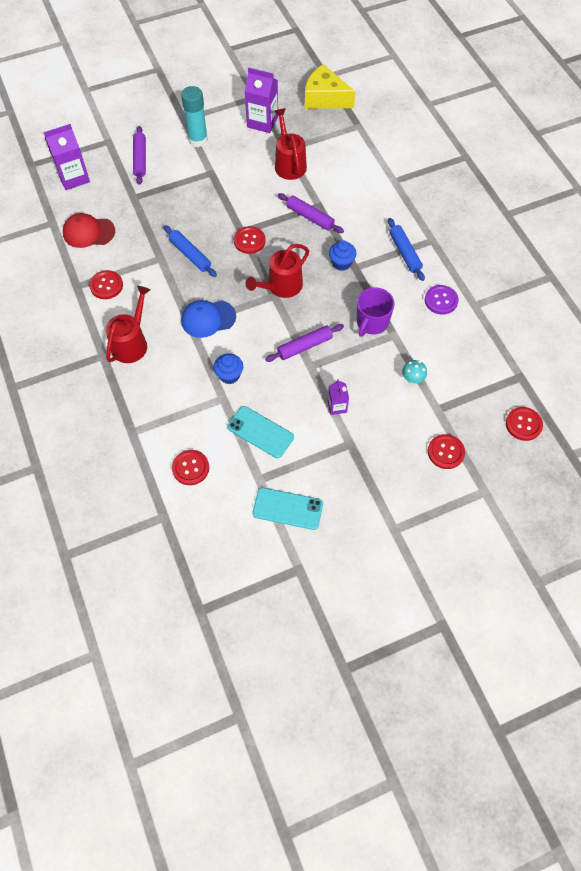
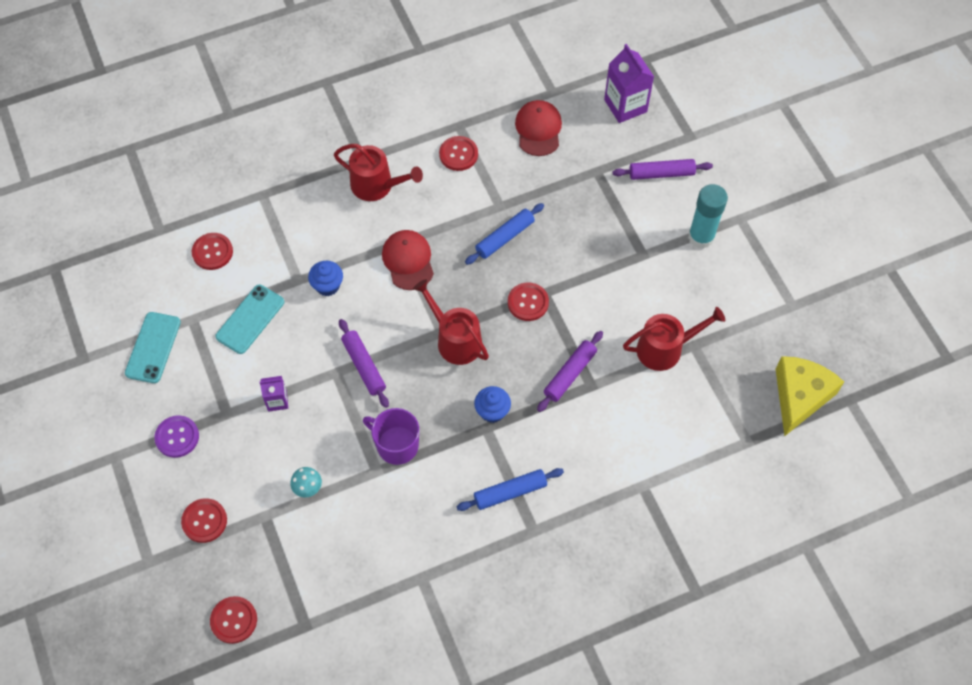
camera: 90 degrees right, 0 degrees up
blue cap [181,300,236,338] -> red cap [382,230,434,290]
purple carton [245,68,278,133] -> none
purple button [425,285,459,315] -> purple button moved to [154,415,199,458]

